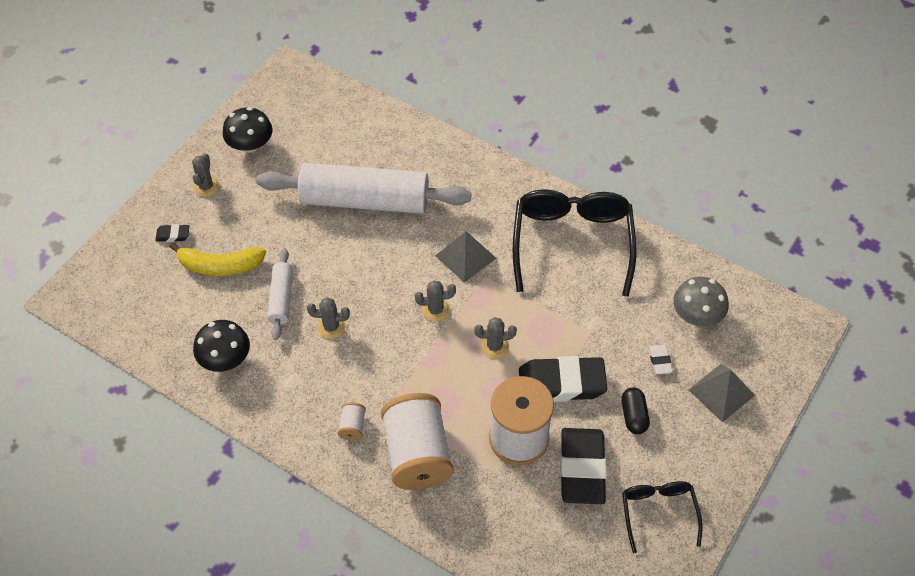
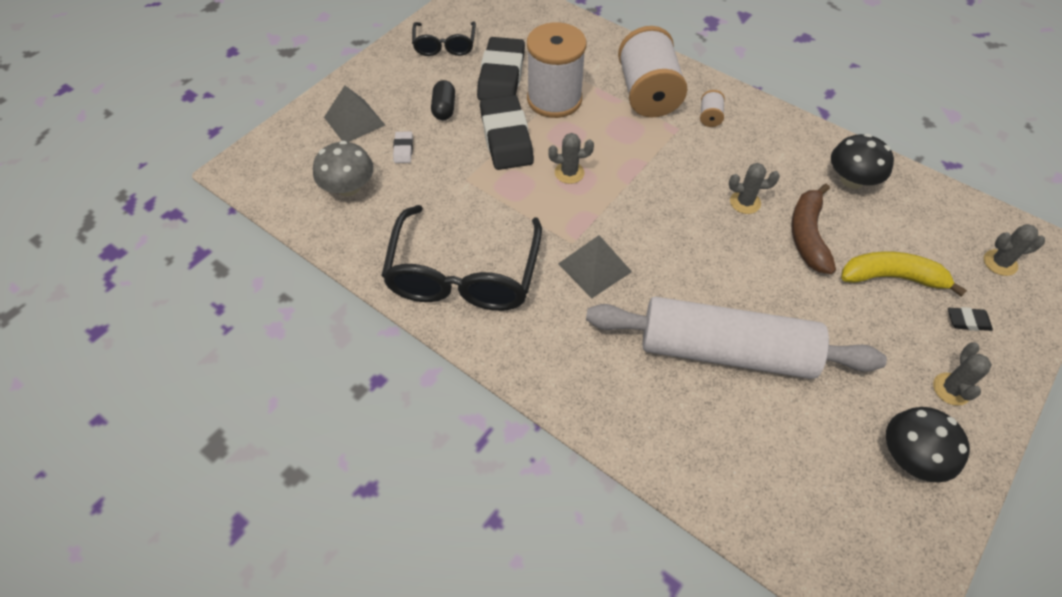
camera: 175 degrees left, 0 degrees up
white rolling pin [267,248,293,340] -> brown banana [791,184,836,274]
grey cactus [415,280,456,322] -> grey cactus moved to [984,224,1045,276]
black eraser [519,356,607,402] -> black eraser turned 75 degrees clockwise [480,95,534,170]

